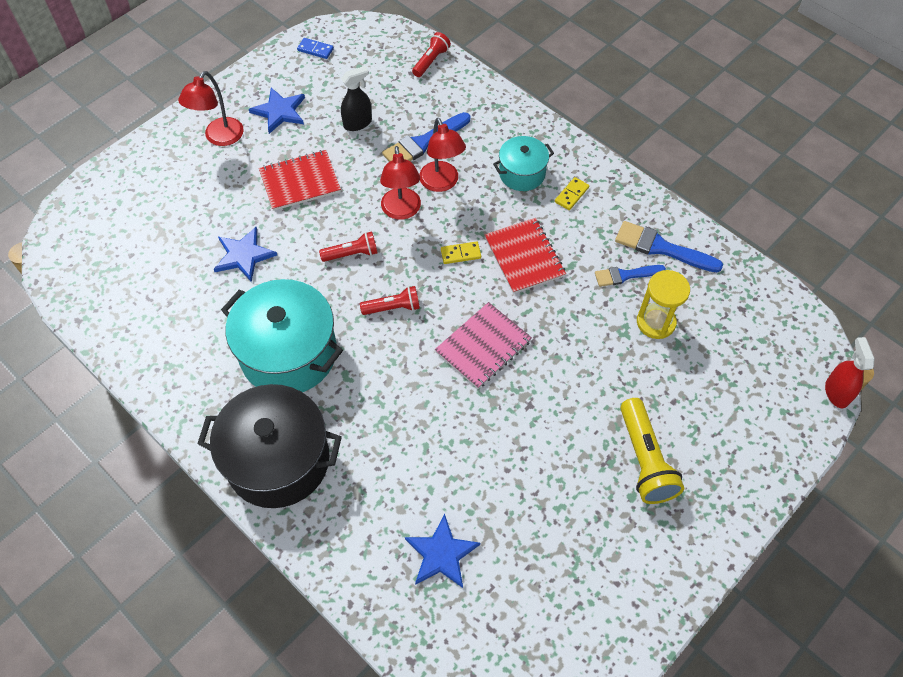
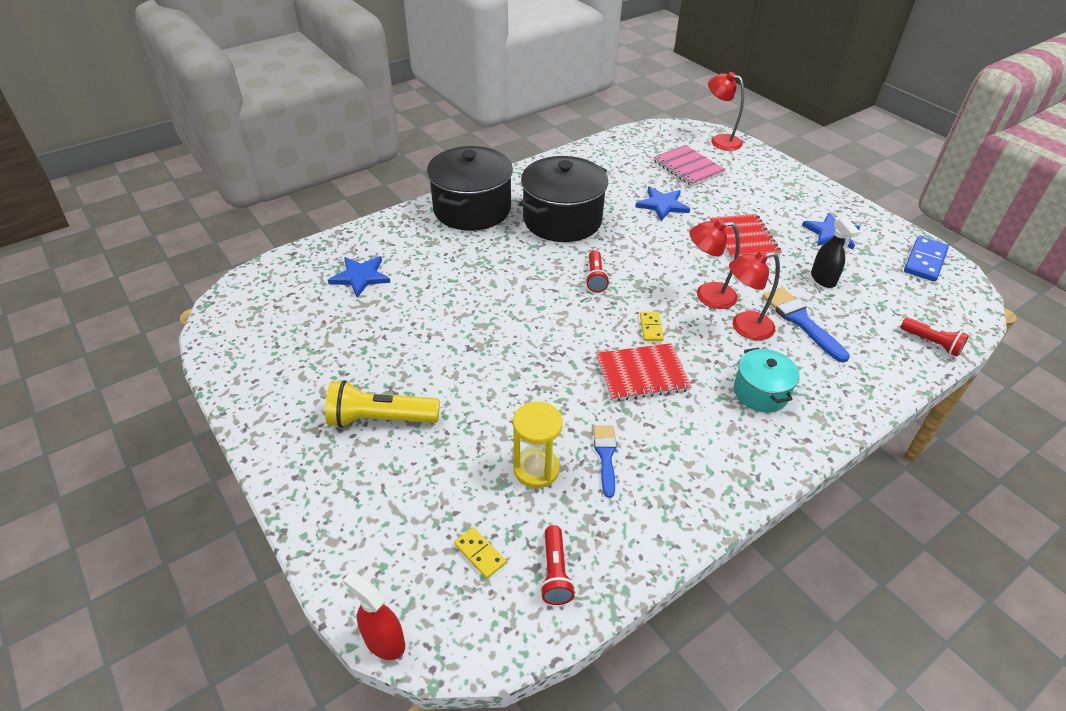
camera: 100 degrees right, 15 degrees down
red lamp [178,71,244,146] -> red lamp moved to [708,72,744,151]
turquoise pot [221,279,343,392] -> black pot [519,156,608,242]
blue domino [297,38,334,59] -> blue domino [904,236,949,282], size x1.73
red flashlight [319,231,378,262] -> red flashlight moved to [540,525,575,605]
pink notebook [435,302,532,389] -> pink notebook moved to [653,145,726,186]
yellow domino [555,177,589,210] -> yellow domino moved to [454,527,506,579]
blue brush [615,221,723,272] -> none
red spray bottle [825,337,875,408] -> red spray bottle turned 150 degrees counterclockwise [343,571,405,660]

